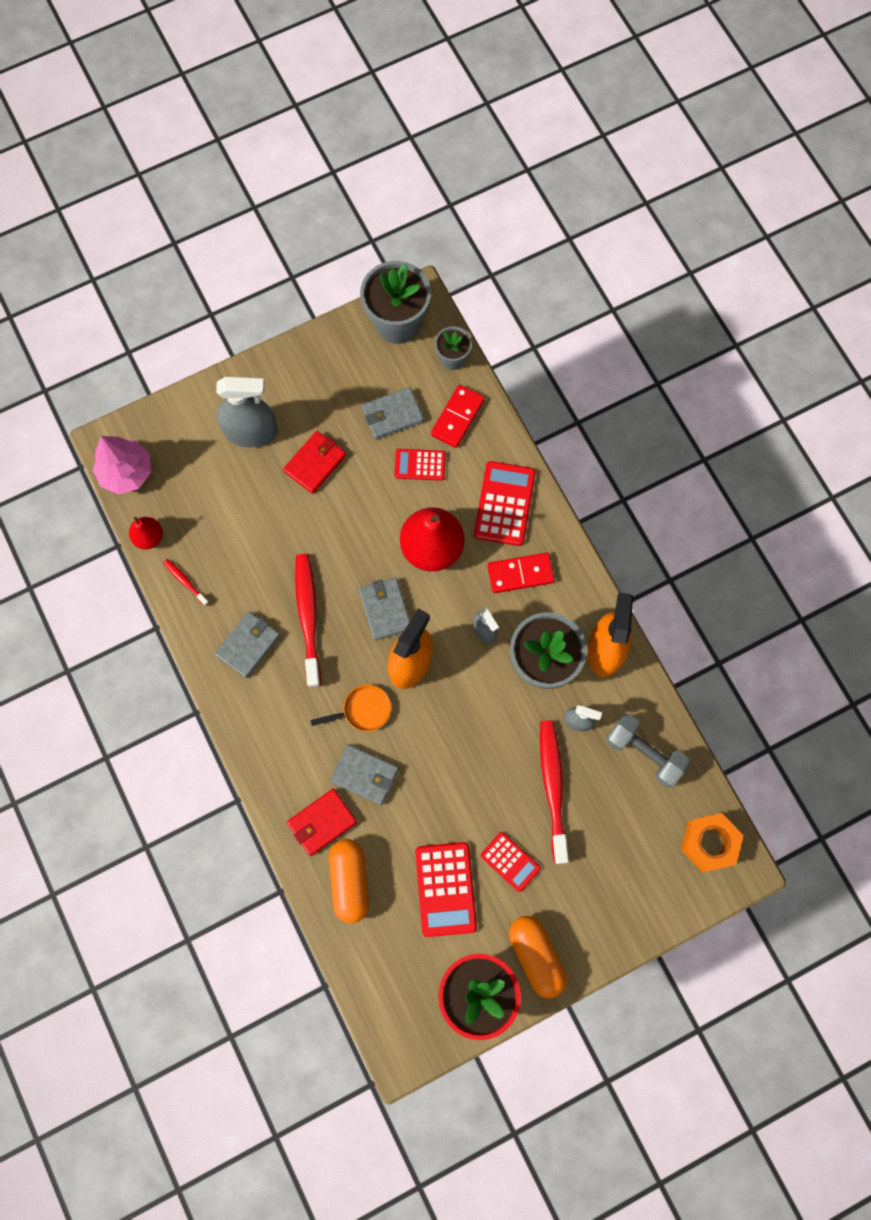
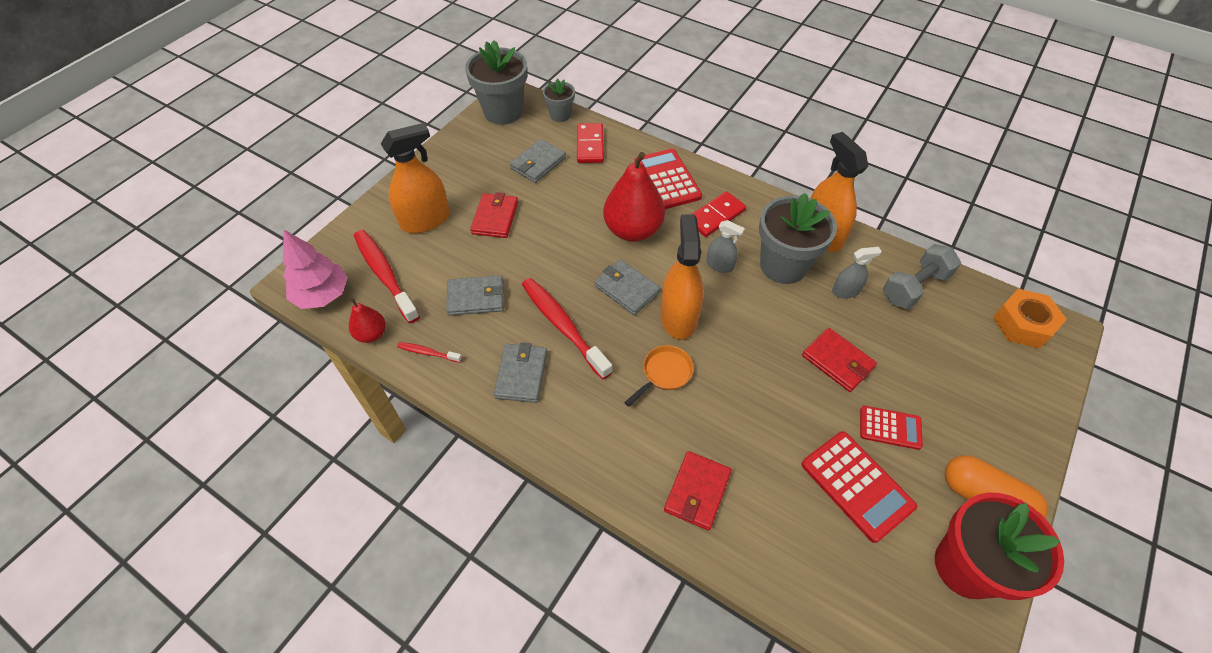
camera: 30 degrees left, 20 degrees down
grey spray bottle [216,377,278,447] -> orange spray bottle [381,123,450,233]
orange capsule [329,839,369,923] -> none
grey wallet [330,744,399,805] -> grey wallet moved to [446,275,504,316]
red calculator [394,449,446,481] -> none
red toothbrush [540,720,569,864] -> red toothbrush moved to [354,230,420,323]
grey dumbbell [606,714,691,787] -> grey dumbbell turned 45 degrees counterclockwise [883,244,961,309]
none -> red wallet [802,328,877,392]

